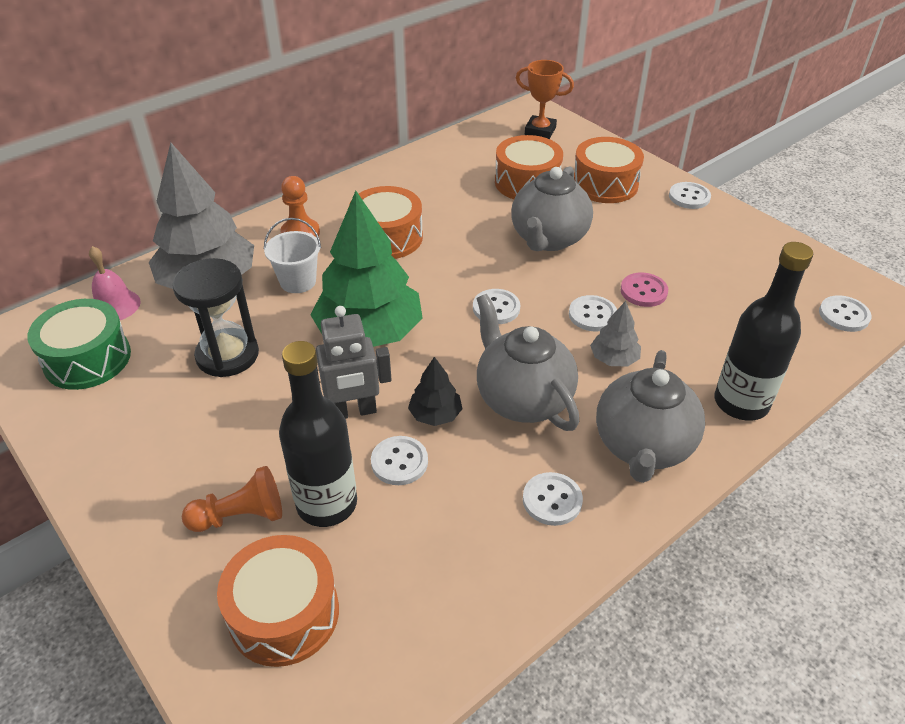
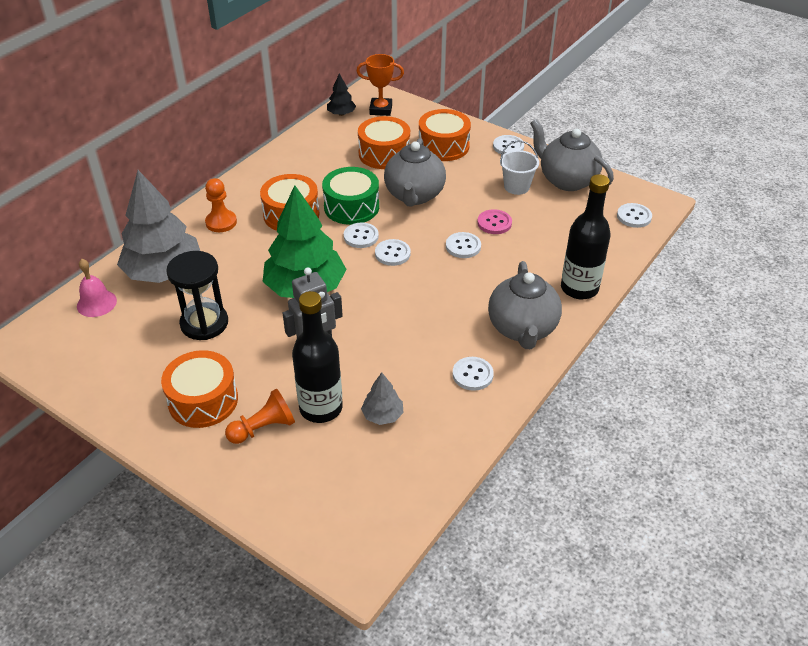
camera: 15 degrees left, 0 degrees up
green drum [27,299,131,390] -> green drum moved to [322,167,379,225]
orange drum [217,535,339,667] -> orange drum moved to [161,350,238,428]
white bucket [264,218,321,293] -> white bucket moved to [500,141,539,195]
white button [371,436,428,485] -> white button moved to [344,223,379,248]
black tree [408,357,463,426] -> black tree moved to [327,74,356,116]
grey teapot [476,294,579,431] -> grey teapot moved to [530,119,614,191]
grey tree [590,301,641,367] -> grey tree moved to [361,373,404,425]

